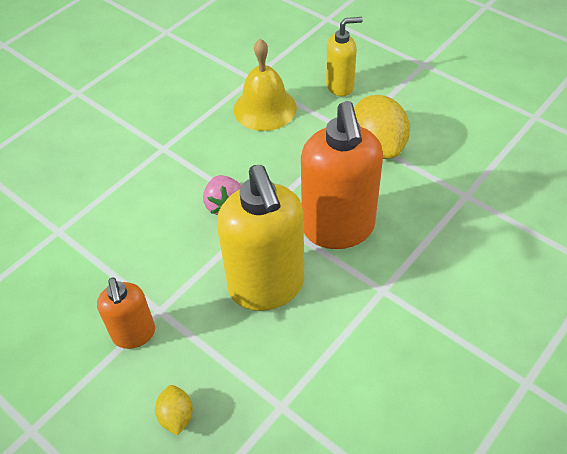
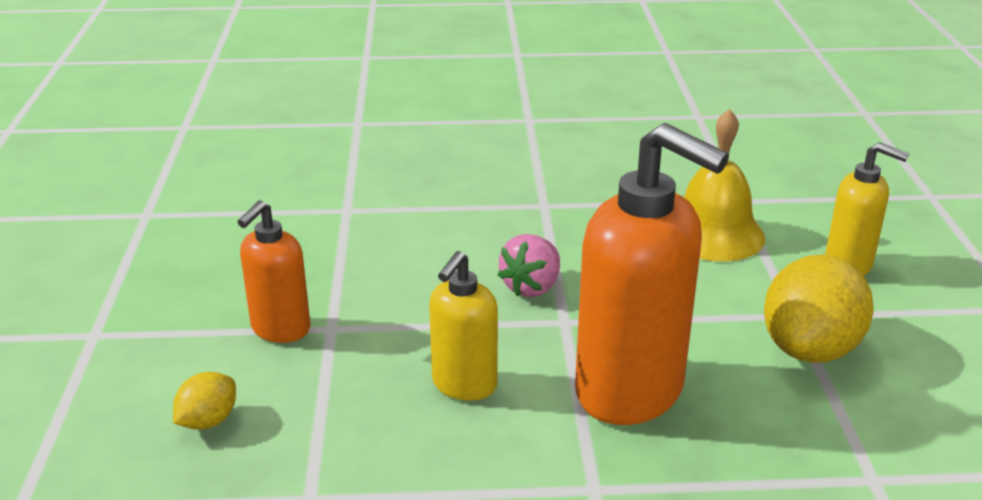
camera: 45 degrees right, 20 degrees down
yellow soap dispenser [217,165,304,311] -> yellow soap dispenser [429,251,498,401], size x0.55
orange soap dispenser [301,101,383,249] -> orange soap dispenser turned 90 degrees counterclockwise [575,123,729,425]

